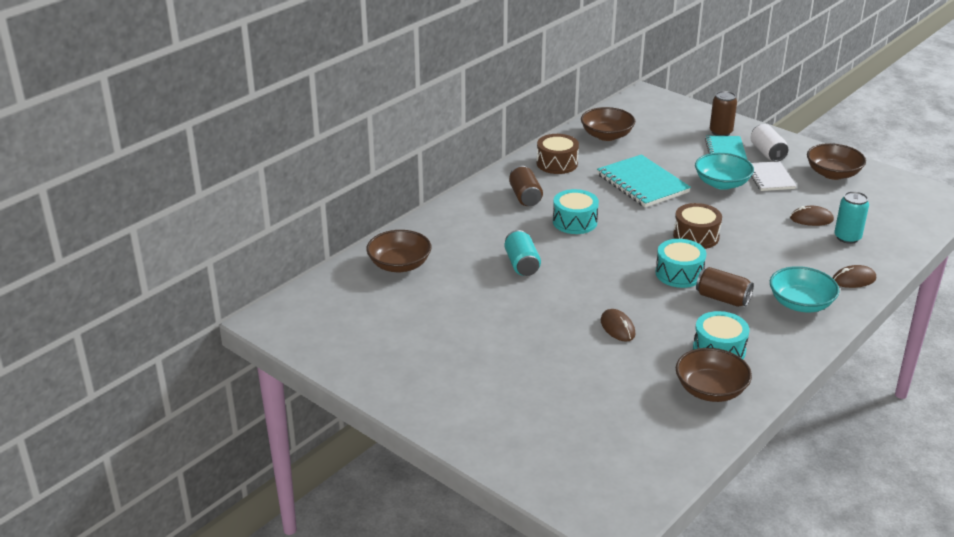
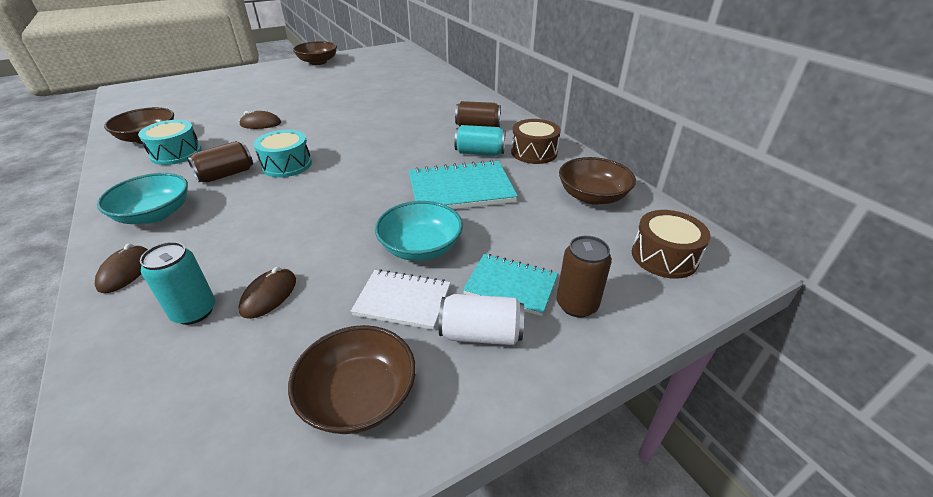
camera: 110 degrees right, 5 degrees up
brown bowl [366,230,431,272] -> brown bowl moved to [293,41,337,65]
turquoise can [505,230,541,276] -> turquoise can moved to [454,125,506,156]
turquoise drum [553,189,599,234] -> none
brown drum [673,203,722,249] -> brown drum moved to [632,210,711,279]

